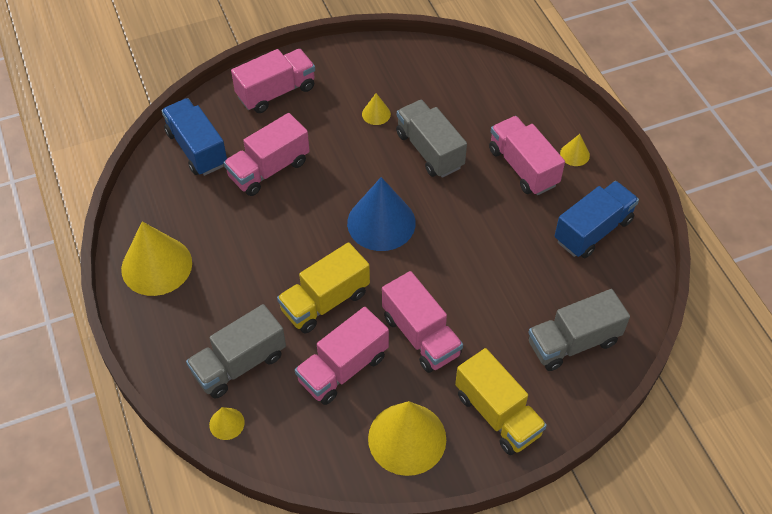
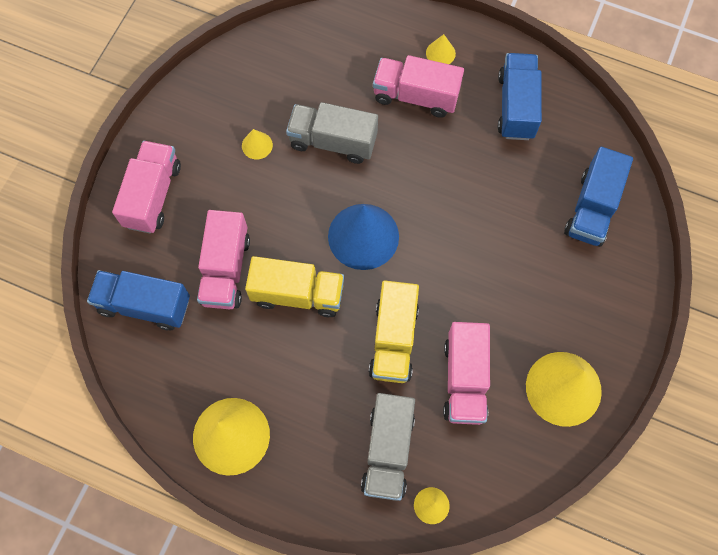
camera: 45 degrees left, 15 degrees up
pink truck [382,271,463,373] -> none
yellow truck [455,348,547,455] -> yellow truck moved to [245,256,344,317]
grey truck [528,289,630,371] -> blue truck [564,147,633,247]

